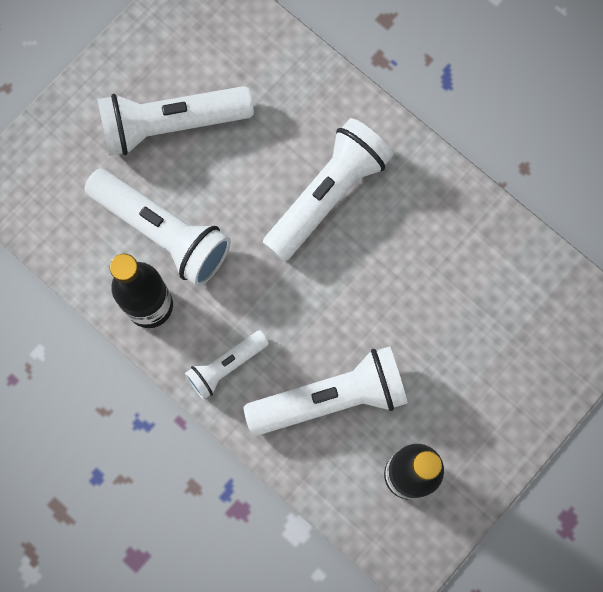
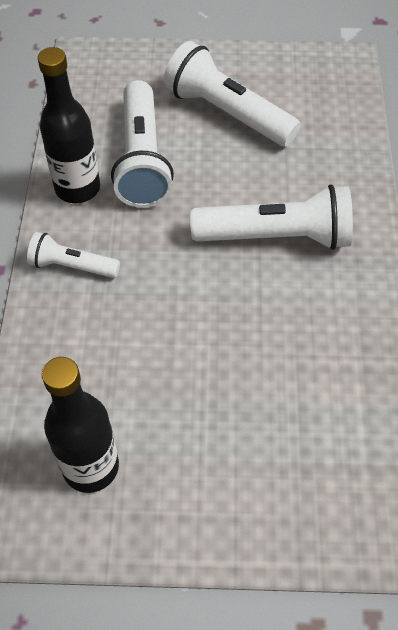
camera: 50 degrees right, 20 degrees down
white flashlight [243,346,408,436] -> none

